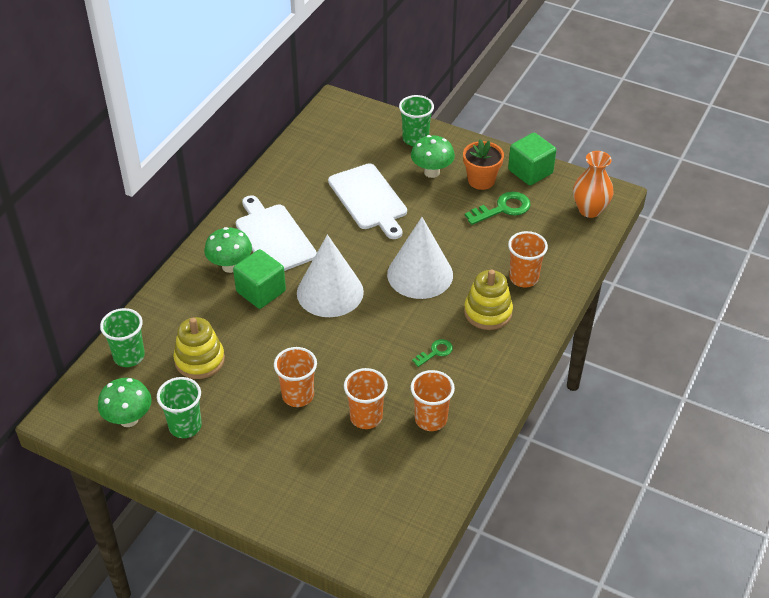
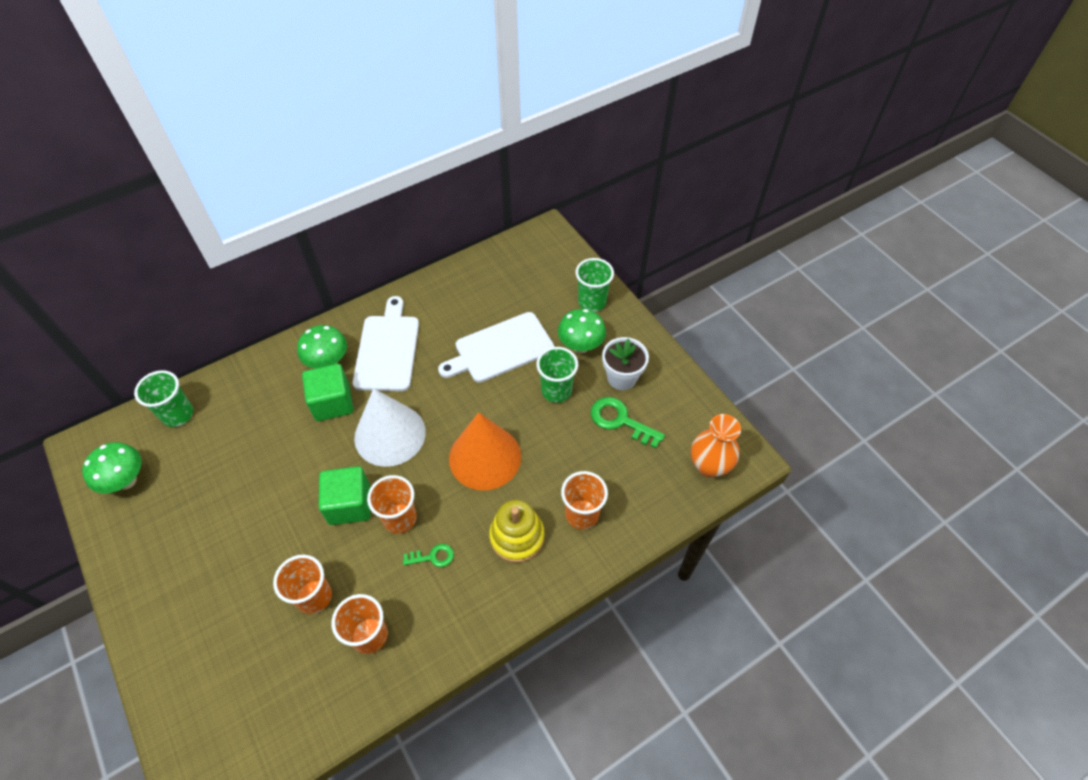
camera: 30 degrees right, 10 degrees up
green cup [157,377,202,438] -> green cup moved to [536,347,578,403]
yellow stacking toy [173,317,225,379] -> none
orange cup [274,347,317,407] -> orange cup moved to [367,475,417,534]
white cutting board [328,163,407,239] -> white cutting board turned 60 degrees clockwise [438,312,554,383]
white cone [387,217,453,299] -> orange cone [449,412,521,491]
orange flower pot [463,139,504,190] -> white flower pot [602,337,649,390]
green key [465,191,531,225] -> green key turned 150 degrees counterclockwise [591,397,665,449]
green cube [508,133,556,186] -> green cube moved to [319,466,371,525]

